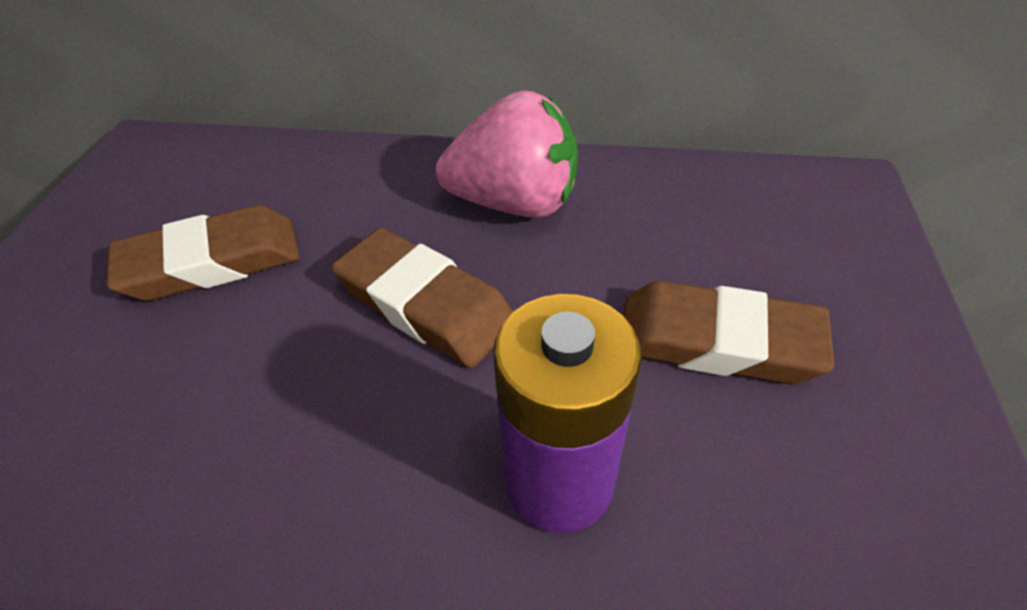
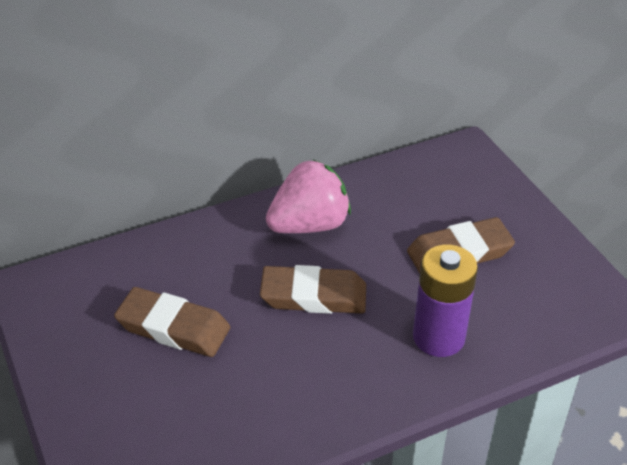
camera: 35 degrees left, 5 degrees down
brown eraser [106,205,300,301] -> brown eraser turned 75 degrees clockwise [114,287,230,357]

